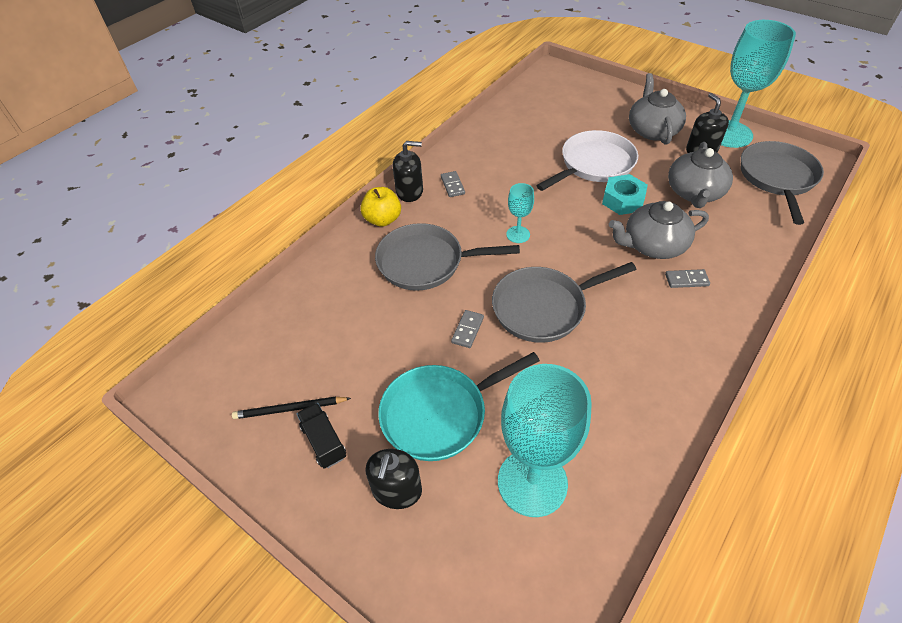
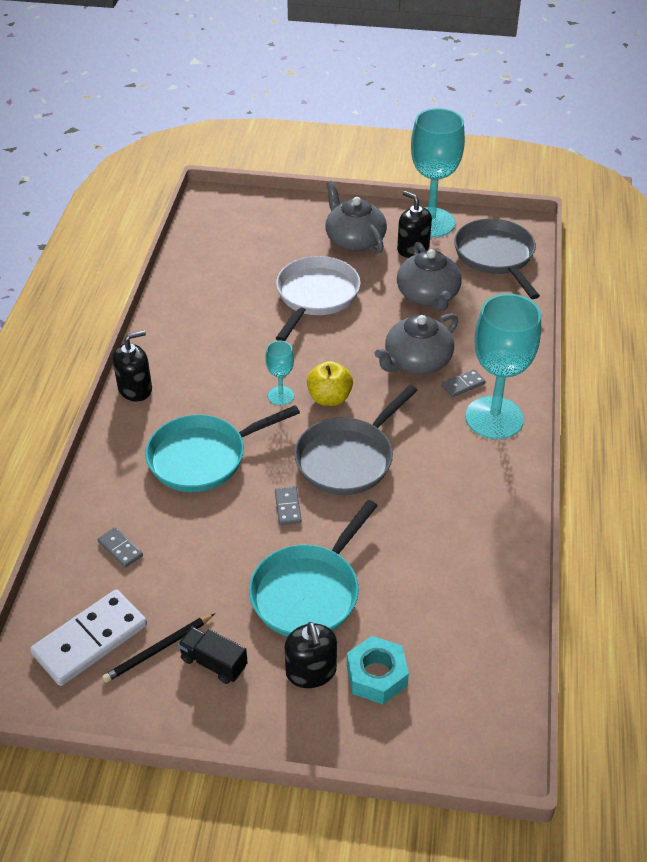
camera: 30 degrees left, 5 degrees down
yellow apple [360,187,401,227] -> yellow apple moved to [307,361,353,406]
grey pan [375,223,520,291] -> turquoise pan [145,405,300,492]
grey domino [441,171,465,197] -> grey domino moved to [98,527,143,568]
turquoise goblet [498,364,592,517] -> turquoise goblet moved to [465,294,541,439]
turquoise nut [602,174,648,215] -> turquoise nut moved to [347,636,409,704]
none -> white domino [30,589,147,686]

